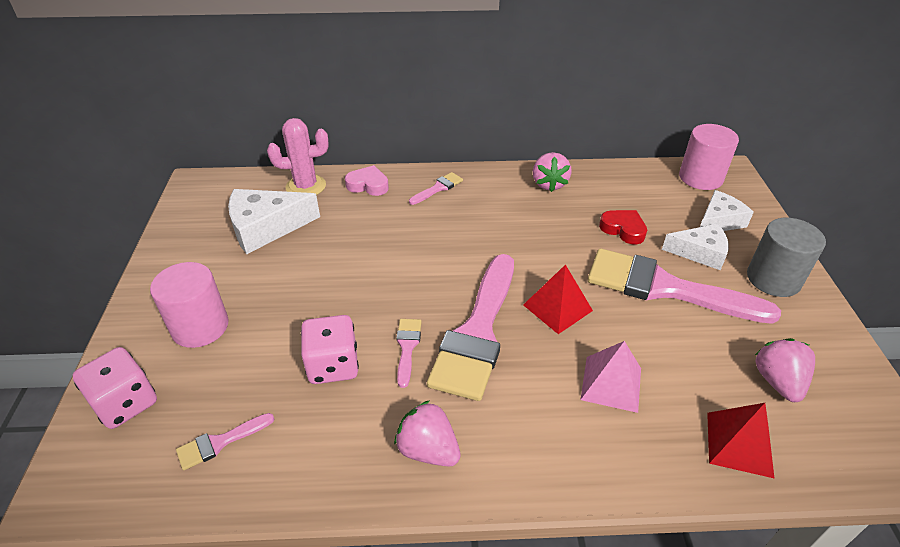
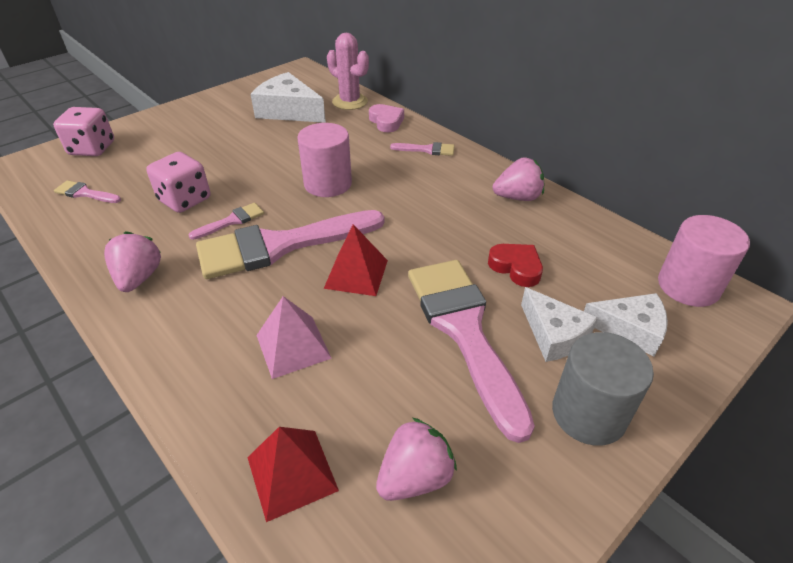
camera: 50 degrees right, 0 degrees up
pink cylinder [150,262,229,348] -> pink cylinder moved to [297,123,352,197]
pink strawberry [533,152,572,192] -> pink strawberry turned 150 degrees counterclockwise [493,157,544,201]
red heart [599,210,647,245] -> red heart turned 45 degrees counterclockwise [488,244,543,287]

